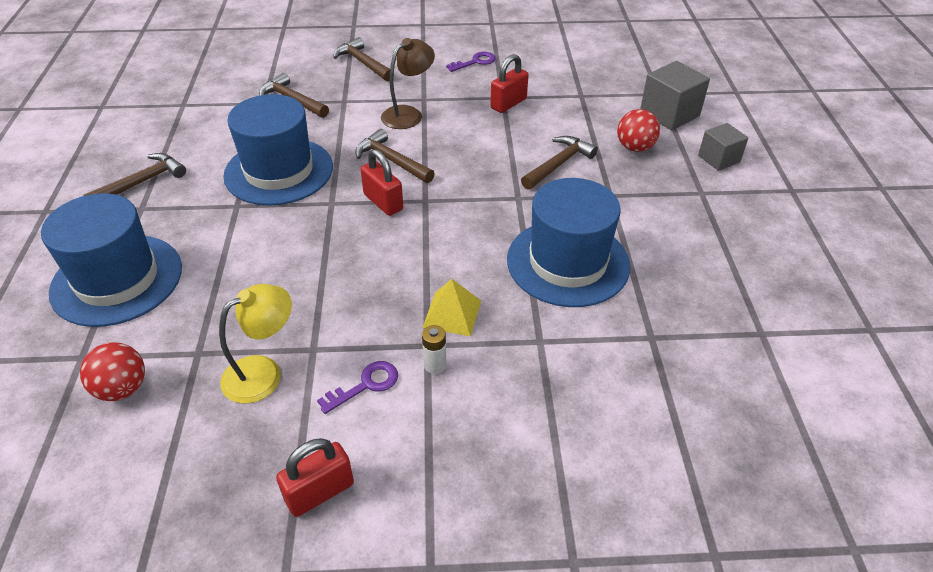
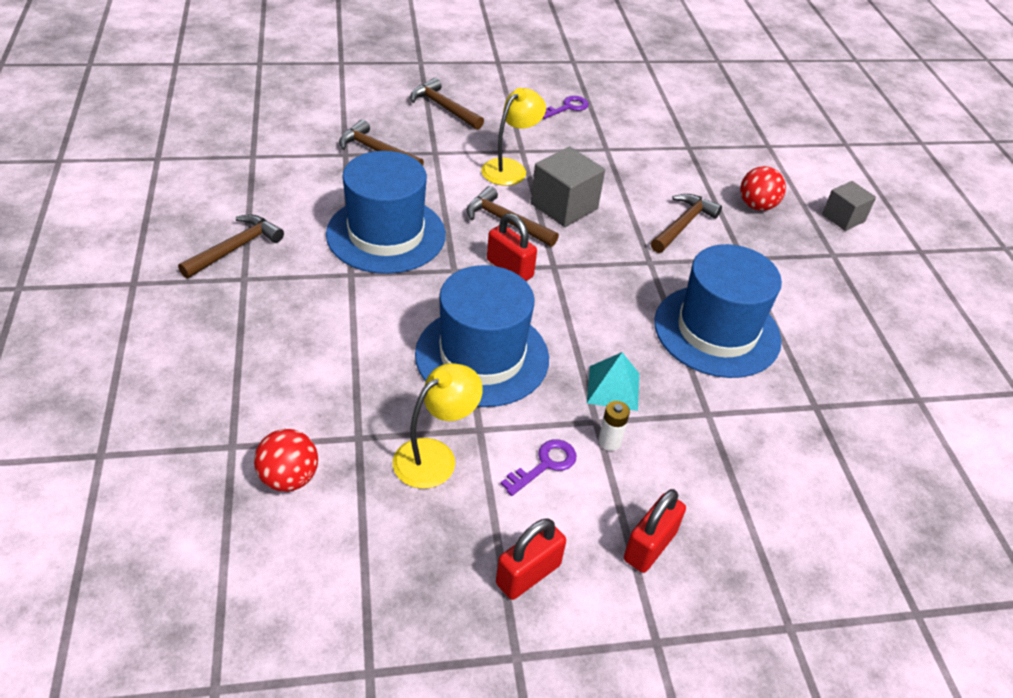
camera: 10 degrees left, 0 degrees up
blue hat [41,193,182,327] -> blue hat moved to [415,265,549,407]
brown lamp [381,38,435,129] -> yellow lamp [481,88,546,186]
yellow pyramid [422,279,481,336] -> turquoise pyramid [587,352,639,411]
red padlock [490,54,529,113] -> red padlock moved to [624,489,686,573]
grey cube [640,61,710,130] -> grey cube moved to [531,146,605,227]

